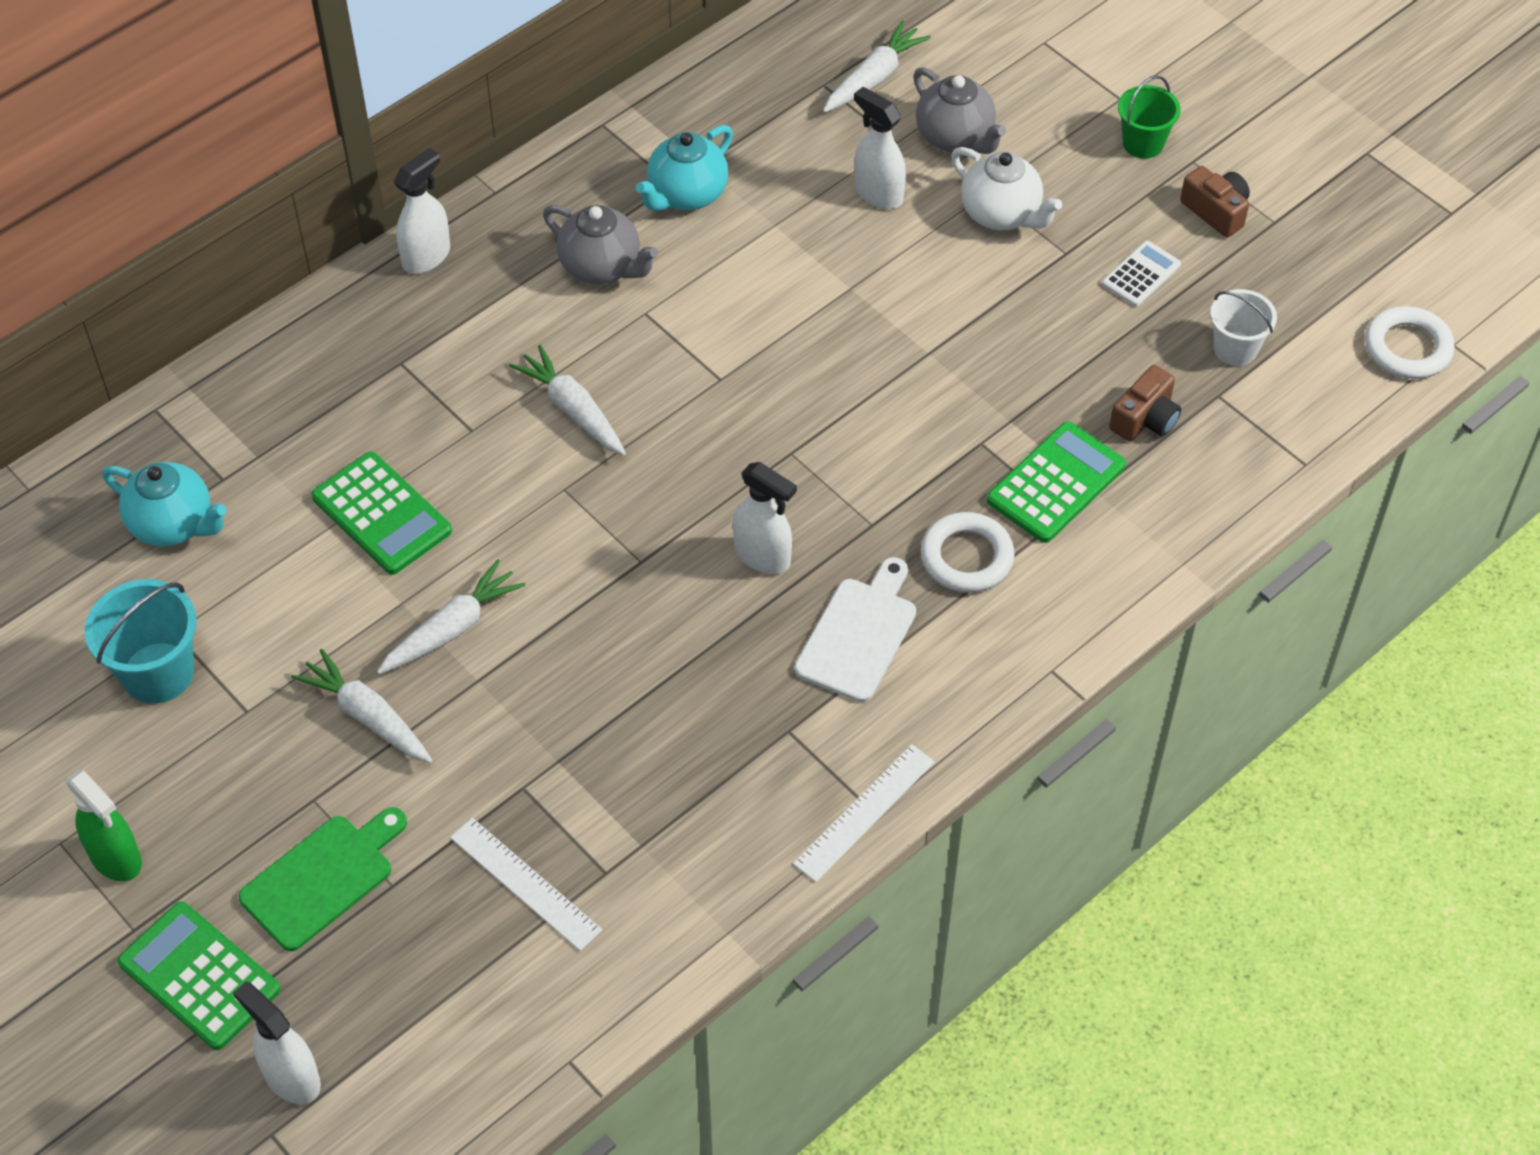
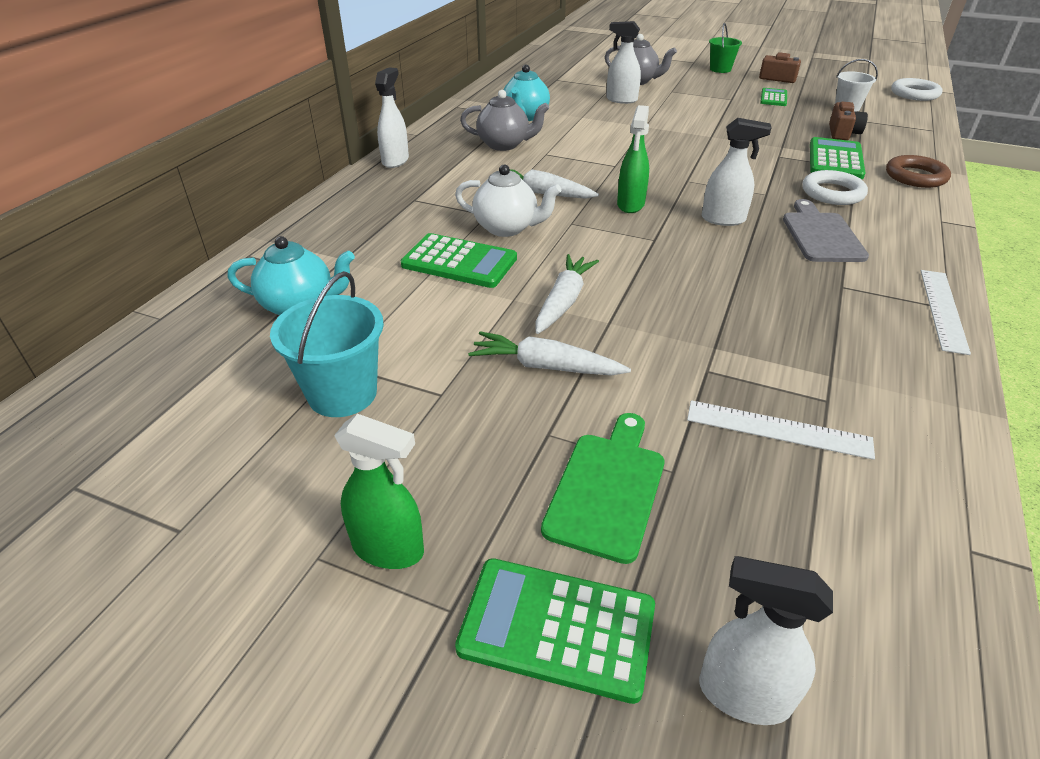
camera: 25 degrees left, 15 degrees down
white cutting board [795,557,916,702] -> grey cutting board [783,199,869,262]
white carrot [823,20,931,113] -> none
white teapot [951,147,1062,230] -> white teapot moved to [455,164,561,237]
white calculator [1102,241,1181,307] -> green calculator [760,88,787,106]
none -> green spray bottle [617,105,649,213]
none -> brown ring [886,155,951,188]

